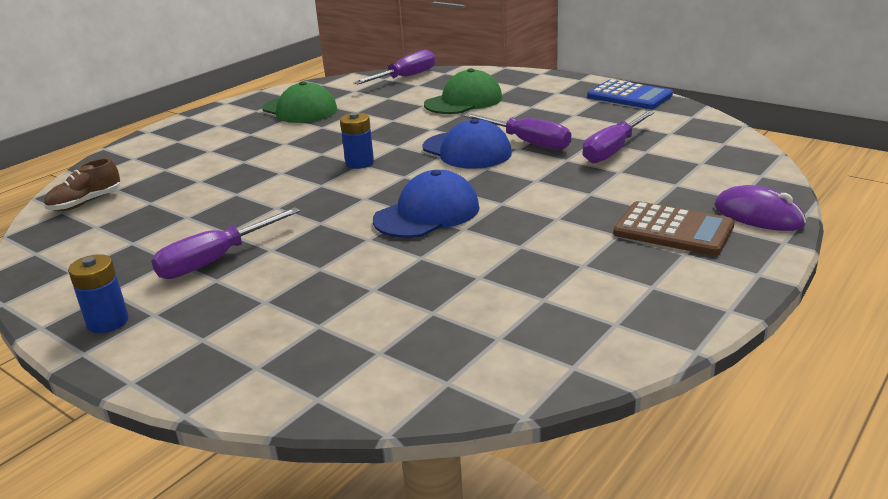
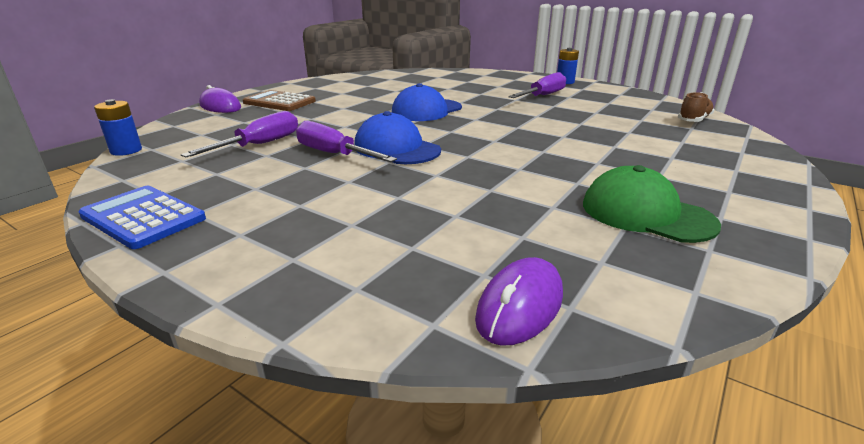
camera: 175 degrees right, 0 degrees up
blue battery [340,112,374,169] -> blue battery moved to [94,99,142,156]
purple screwdriver [353,50,436,84] -> purple mouse [475,257,563,346]
green cap [424,68,502,114] -> none

